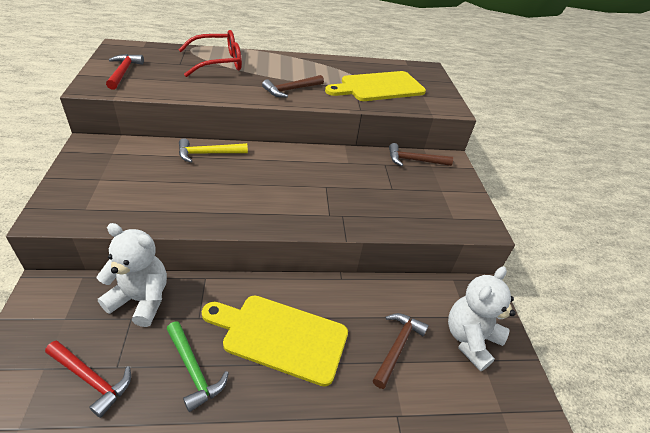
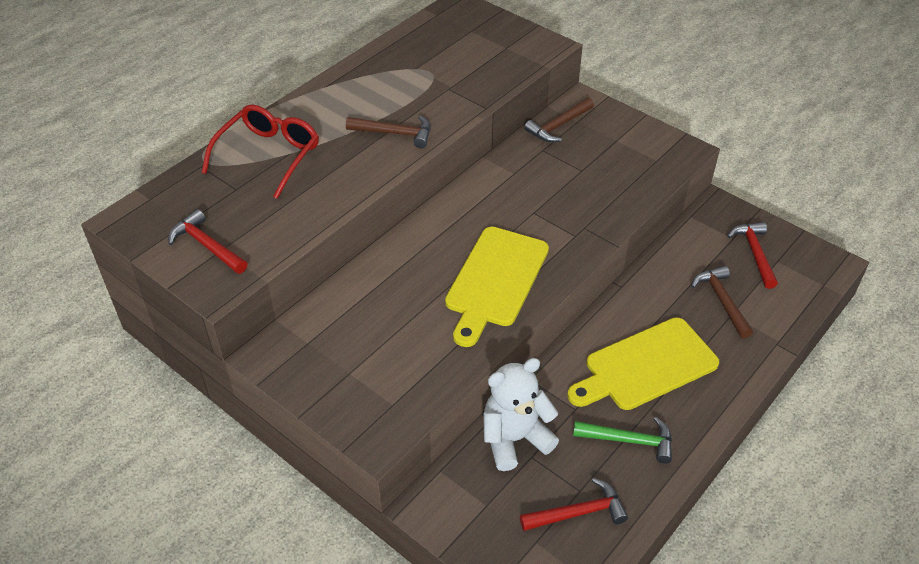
camera: 40 degrees left, 5 degrees up
yellow hammer [179,138,248,162] -> none
brown hammer [262,75,324,98] -> brown hammer turned 90 degrees counterclockwise [346,115,431,148]
yellow cutting board [325,71,426,101] -> yellow cutting board moved to [445,227,549,347]
white teddy bear [448,267,516,371] -> red hammer [727,222,778,289]

